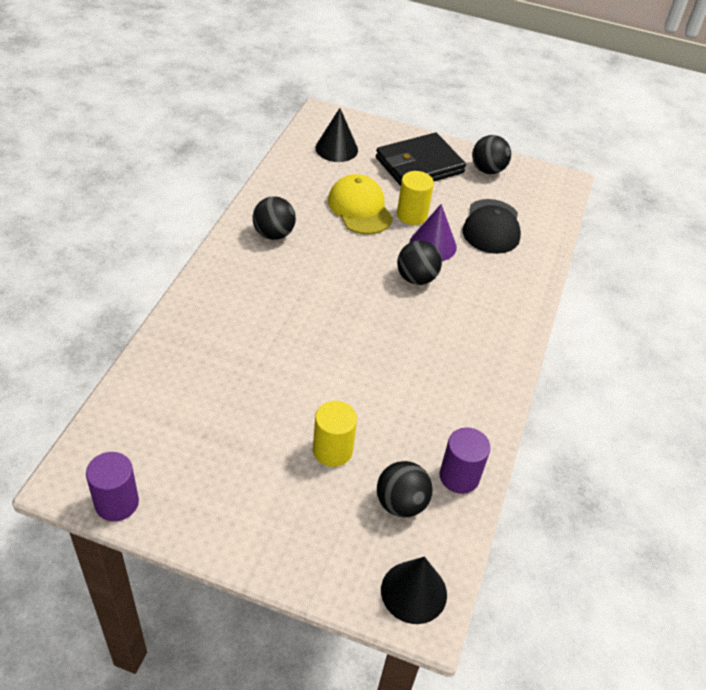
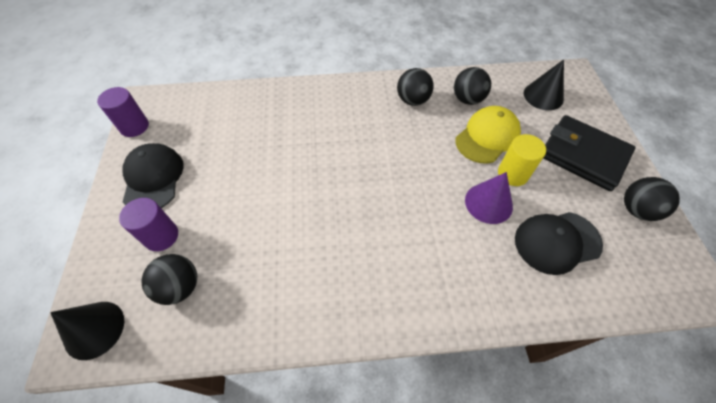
camera: 70 degrees right, 10 degrees up
yellow cylinder [313,401,357,467] -> none
black ball [397,240,442,285] -> black ball moved to [454,67,491,105]
purple cylinder [440,428,490,494] -> purple cylinder moved to [119,198,178,251]
none -> black cap [122,143,184,208]

